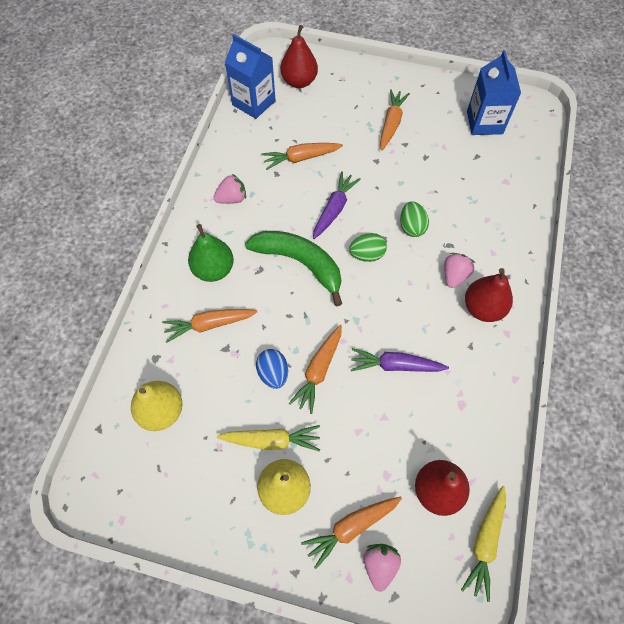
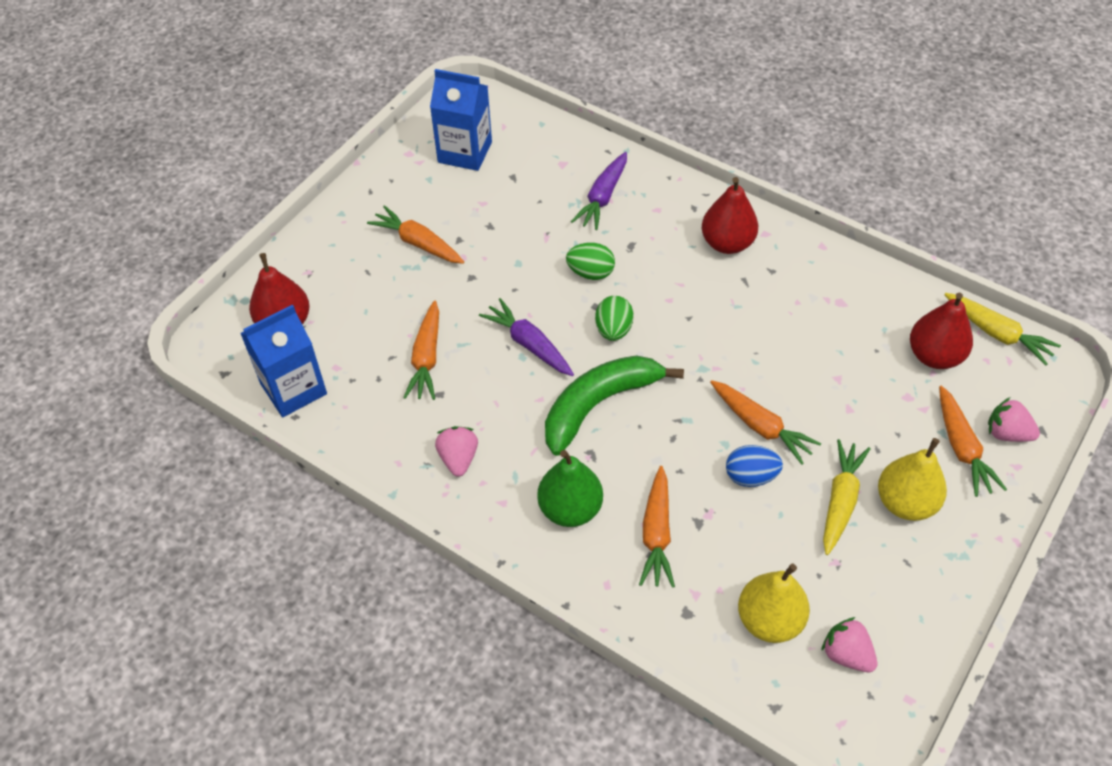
camera: 70 degrees left, 10 degrees down
purple carrot [351,348,449,372] -> purple carrot moved to [571,152,627,230]
pink strawberry [444,253,475,288] -> pink strawberry moved to [821,617,877,672]

